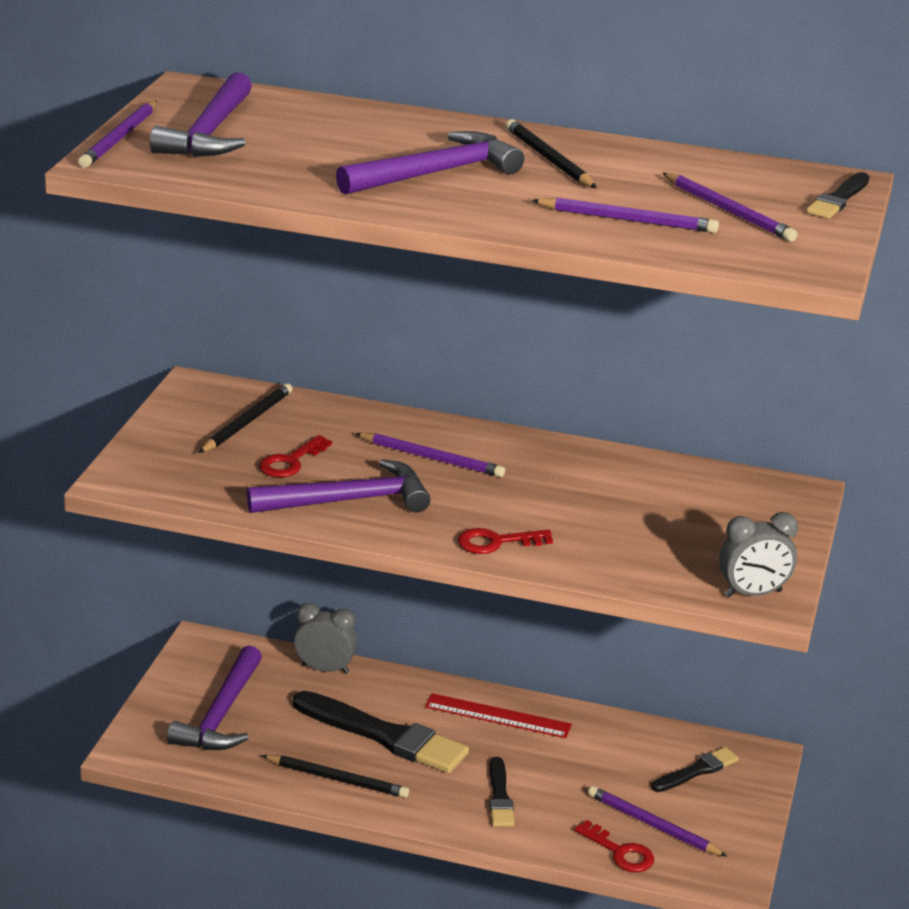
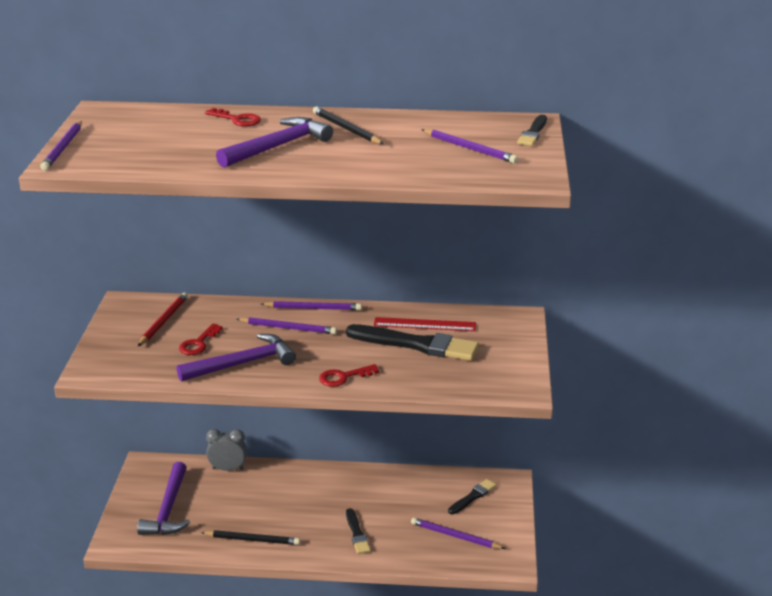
camera: 10 degrees left, 0 degrees up
purple hammer [150,72,252,157] -> none
black pencil [199,383,293,453] -> red pencil [138,292,188,346]
black brush [293,691,469,773] -> black brush moved to [346,324,479,361]
red ruler [425,693,572,738] -> red ruler moved to [374,317,476,331]
purple pencil [531,198,719,233] -> purple pencil moved to [261,301,362,310]
red key [574,820,654,872] -> red key moved to [205,108,261,126]
grey clock [719,512,798,597] -> none

